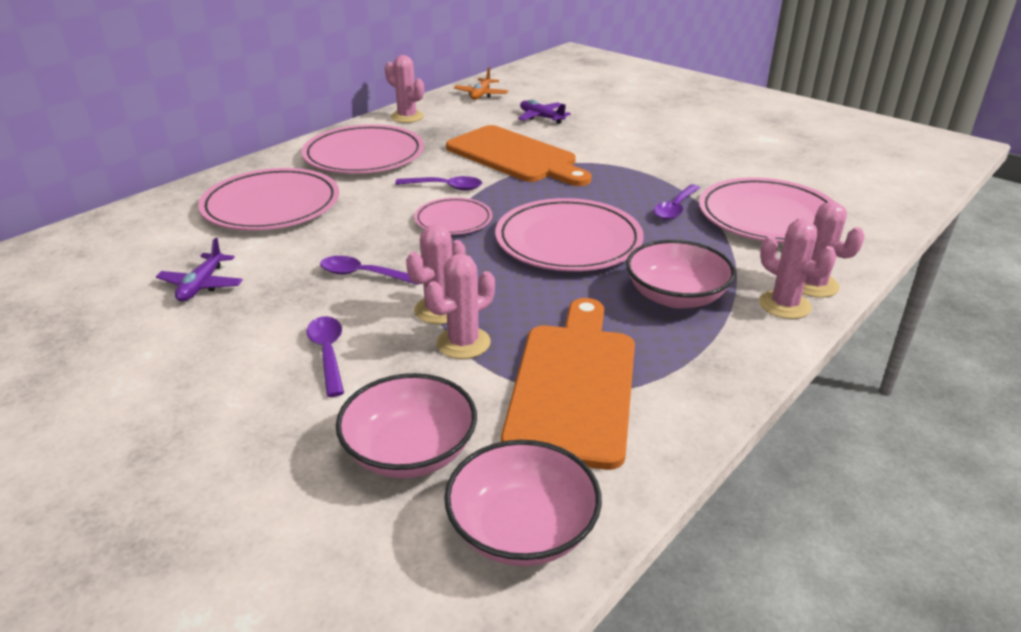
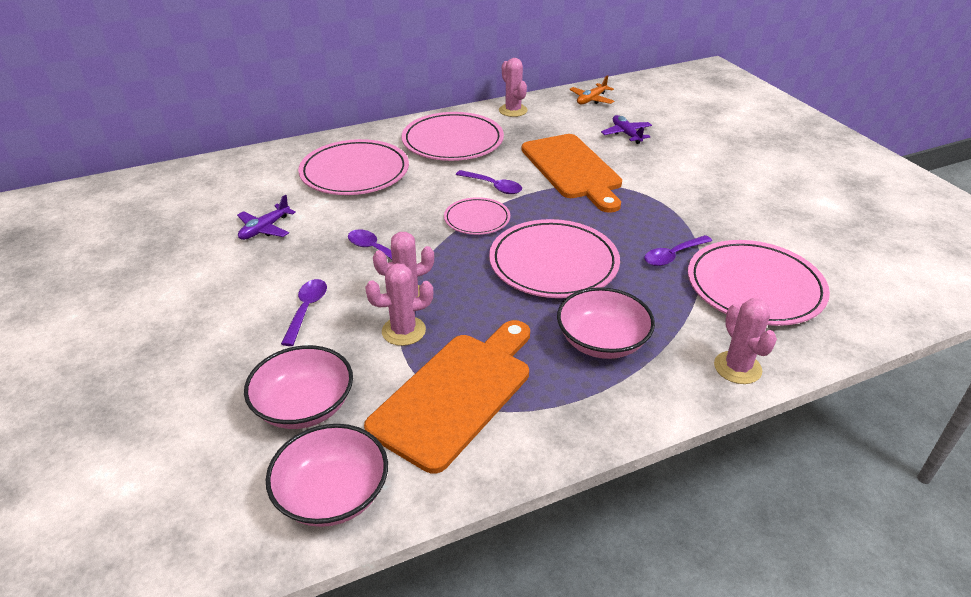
camera: 25 degrees right, 5 degrees up
pink cactus [759,220,837,319] -> none

